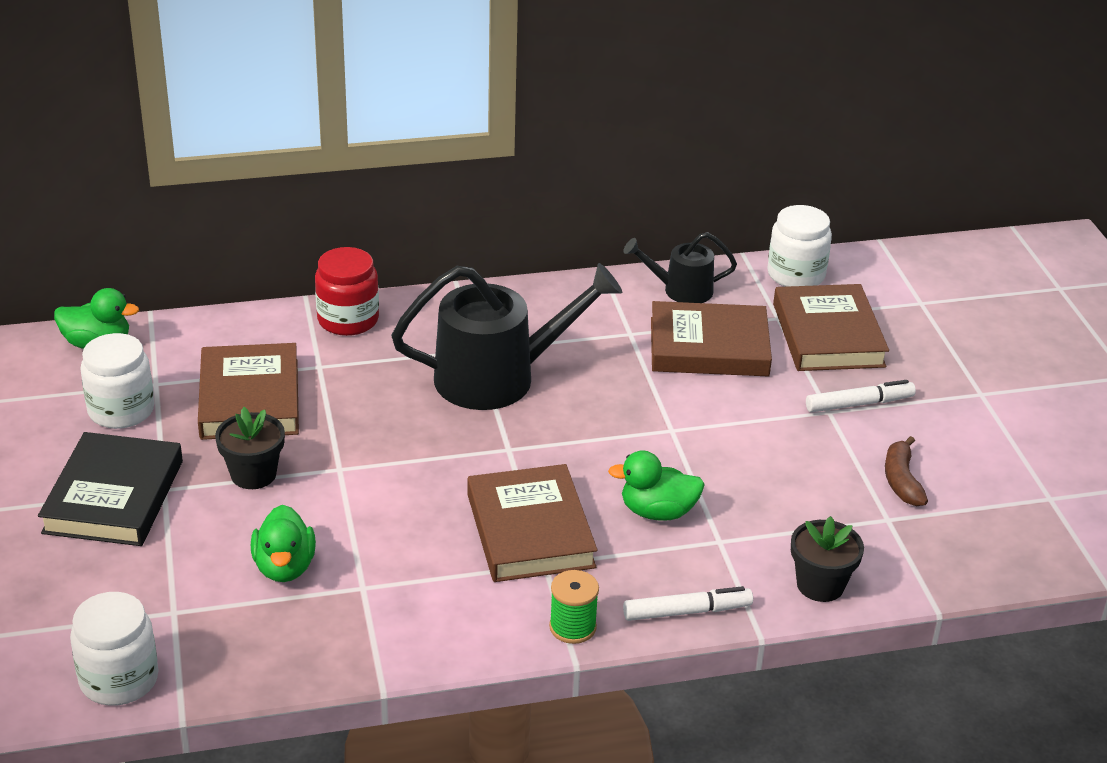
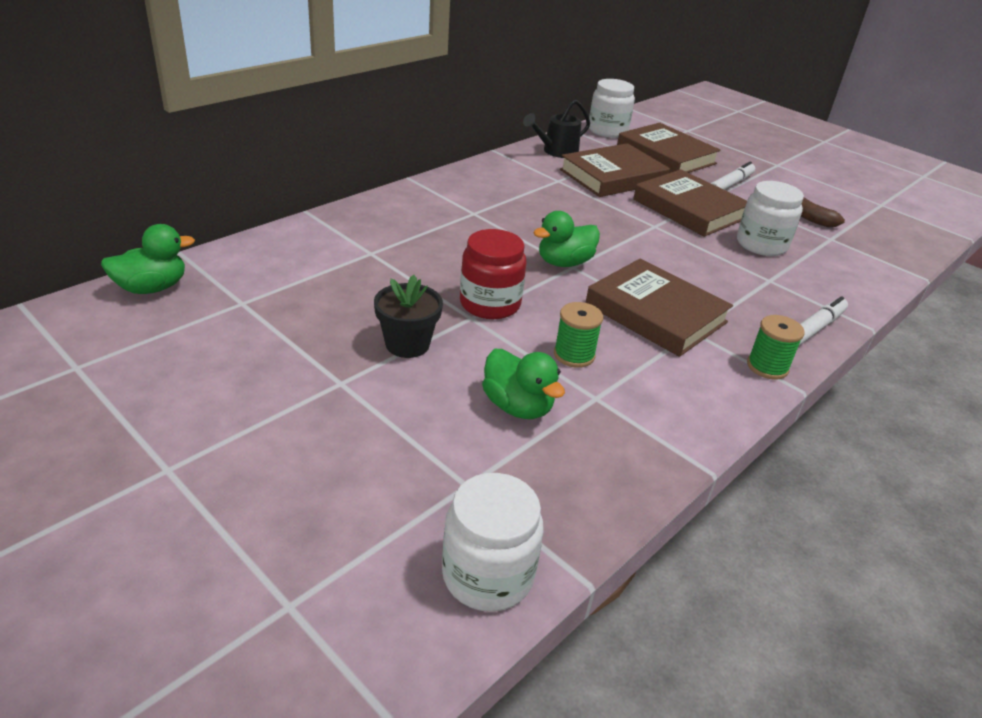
camera: 35 degrees left, 0 degrees up
black book [38,432,183,546] -> none
white jar [80,333,155,429] -> white jar moved to [737,181,804,256]
brown book [198,343,299,440] -> brown book moved to [633,169,747,237]
red jar [315,247,379,336] -> red jar moved to [460,229,527,319]
black watering can [391,263,622,410] -> none
green duck [608,450,705,521] -> green duck moved to [533,211,600,267]
black flower pot [791,516,864,602] -> none
none -> green spool [554,302,603,368]

